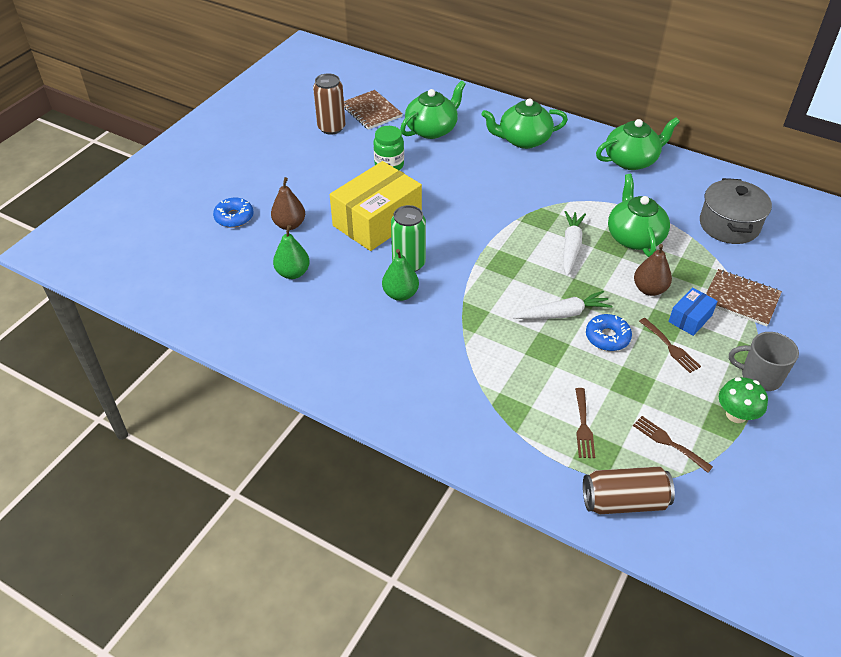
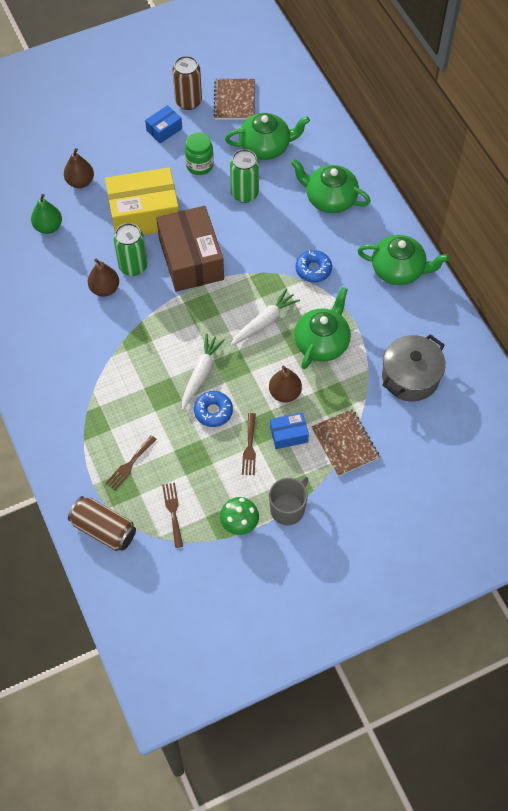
camera: 35 degrees right, 15 degrees up
blue donut [213,197,254,228] -> blue donut moved to [296,250,332,283]
green pear [382,249,419,301] -> brown pear [88,258,119,297]
white carrot [512,291,613,319] -> white carrot turned 90 degrees counterclockwise [182,334,225,410]
grey mug [729,332,799,391] -> grey mug turned 75 degrees clockwise [269,477,308,525]
none -> blue box [145,105,182,143]
none -> brown box [156,206,224,292]
none -> green can [230,149,259,203]

